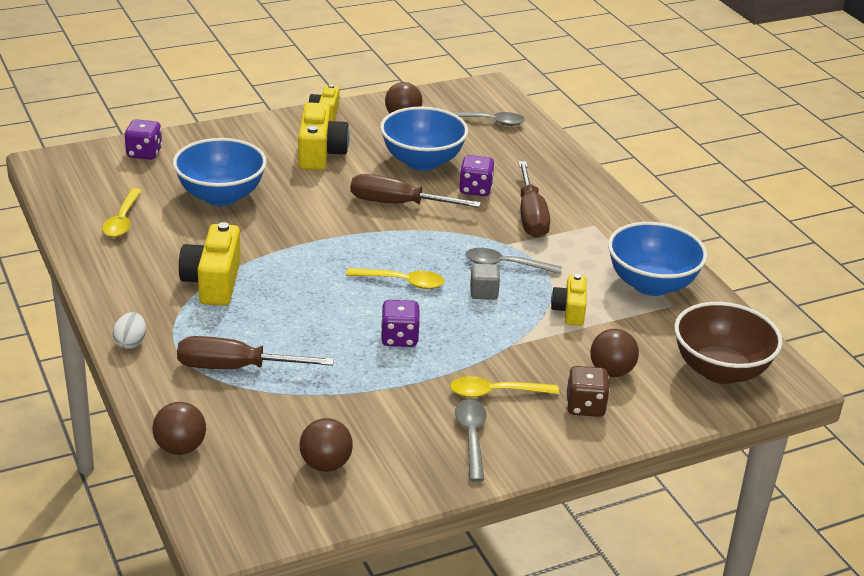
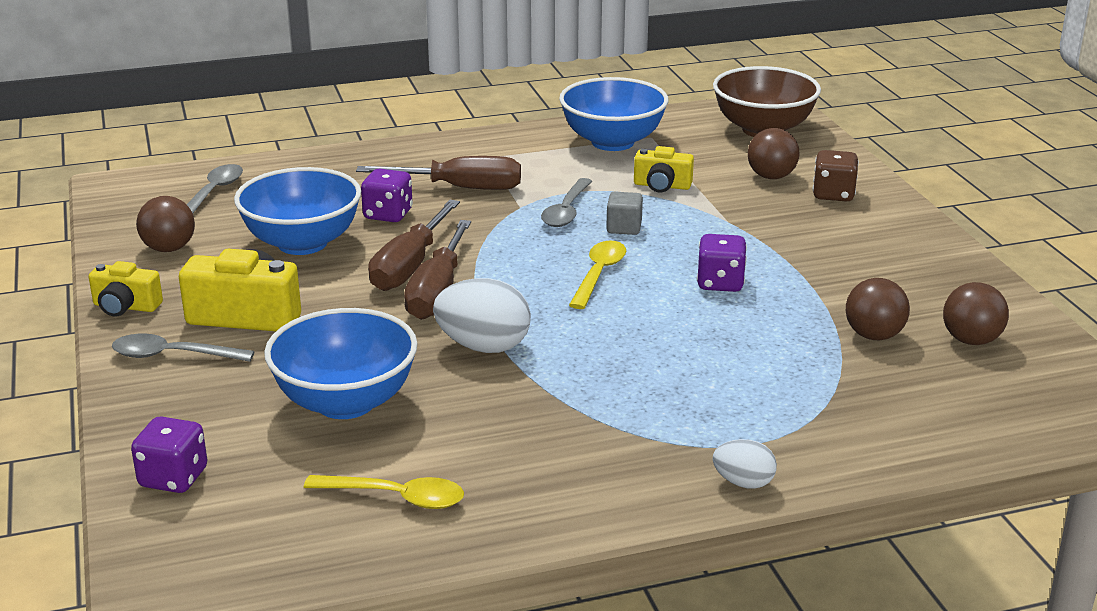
camera: 80 degrees left, 5 degrees down
brown ball [152,402,206,455] -> brown ball moved to [846,278,910,340]
brown screwdriver [177,336,334,369] -> brown screwdriver moved to [404,220,471,320]
yellow camera [179,222,241,306] -> none
yellow spoon [450,376,559,397] -> none
grey spoon [455,399,487,482] -> grey spoon moved to [112,334,255,362]
none -> white egg [433,278,531,353]

